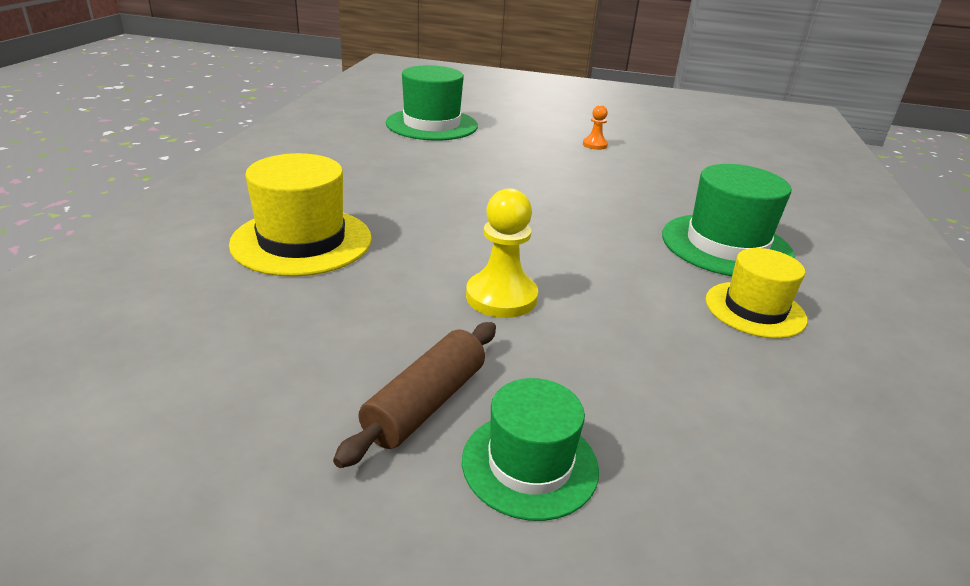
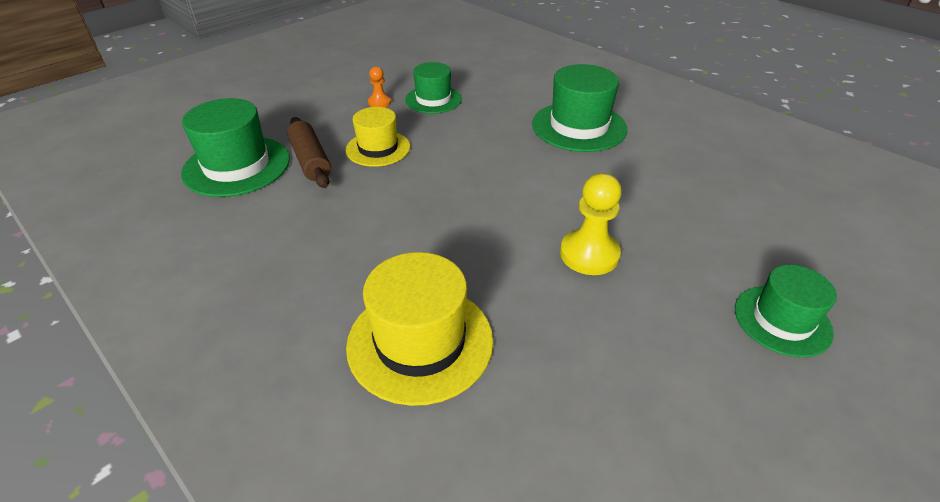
camera: 55 degrees left, 10 degrees up
brown rolling pin [333,322,496,468] -> brown rolling pin moved to [287,117,331,188]
yellow hat [705,248,807,338] -> yellow hat moved to [346,107,410,167]
none -> green hat [405,62,462,114]

